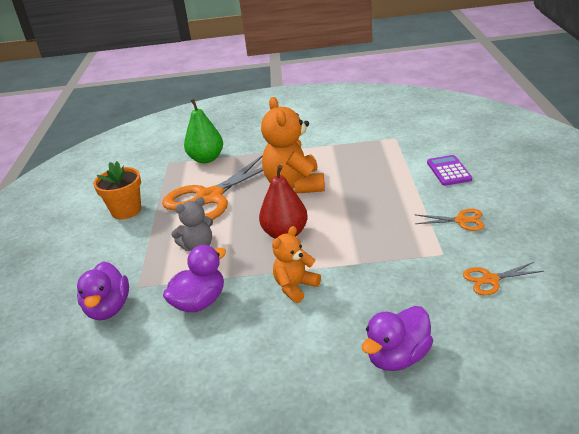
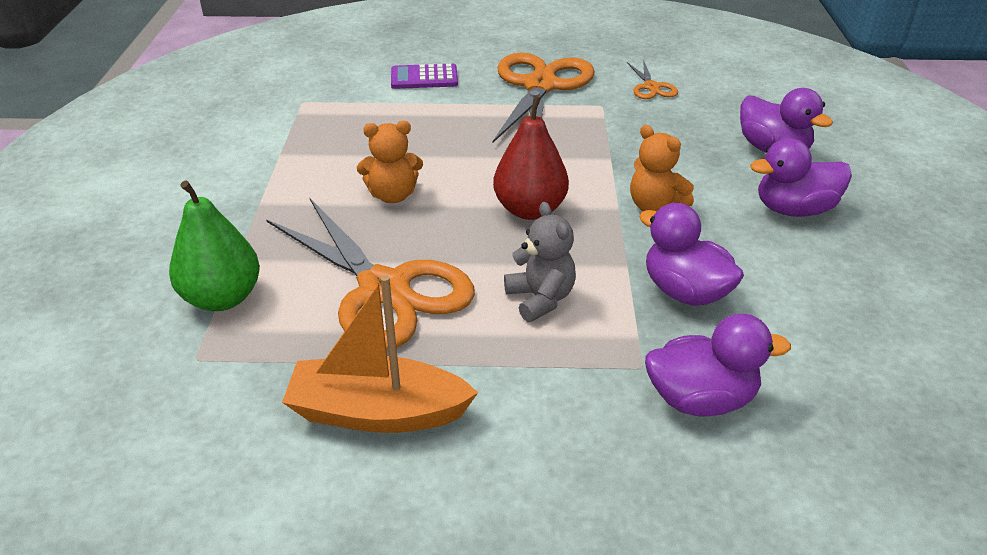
camera: 90 degrees left, 5 degrees up
orange flower pot [93,161,141,219] -> orange boat [282,275,478,433]
orange teddy bear [261,97,325,194] -> orange teddy bear [357,121,423,203], size x0.57
orange scissors [415,209,485,231] -> orange scissors [493,53,595,143], size x2.25
none -> purple duck [750,138,852,217]

